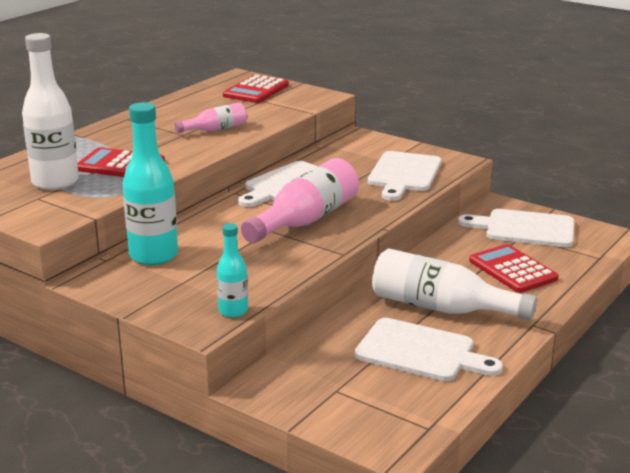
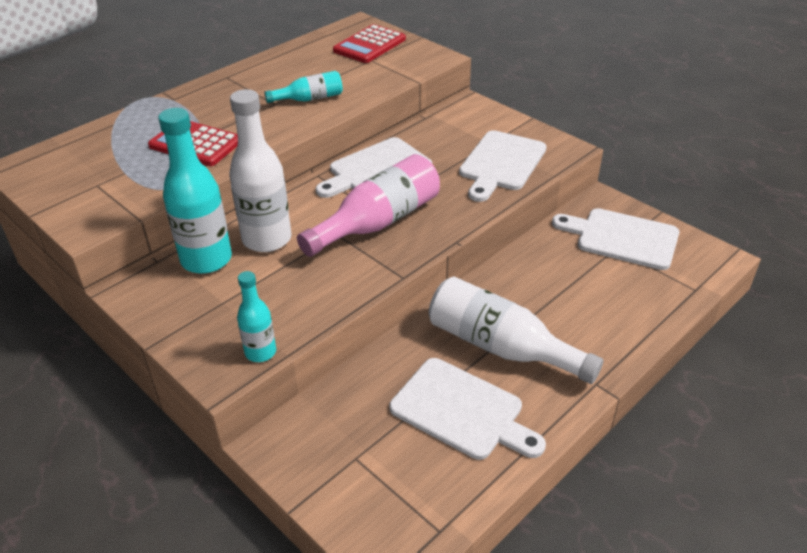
camera: 10 degrees right, 15 degrees up
white bottle [22,33,79,190] -> white bottle moved to [229,89,292,252]
pink bottle [175,102,247,133] -> turquoise bottle [264,71,343,103]
red calculator [469,244,559,293] -> none

